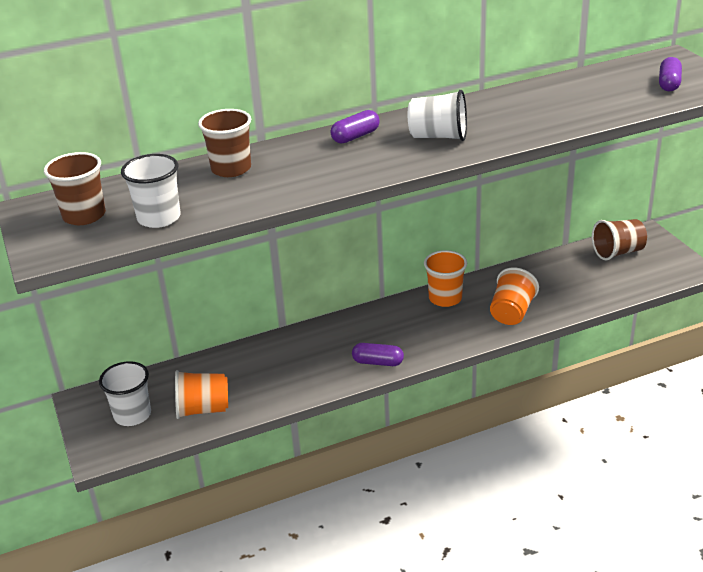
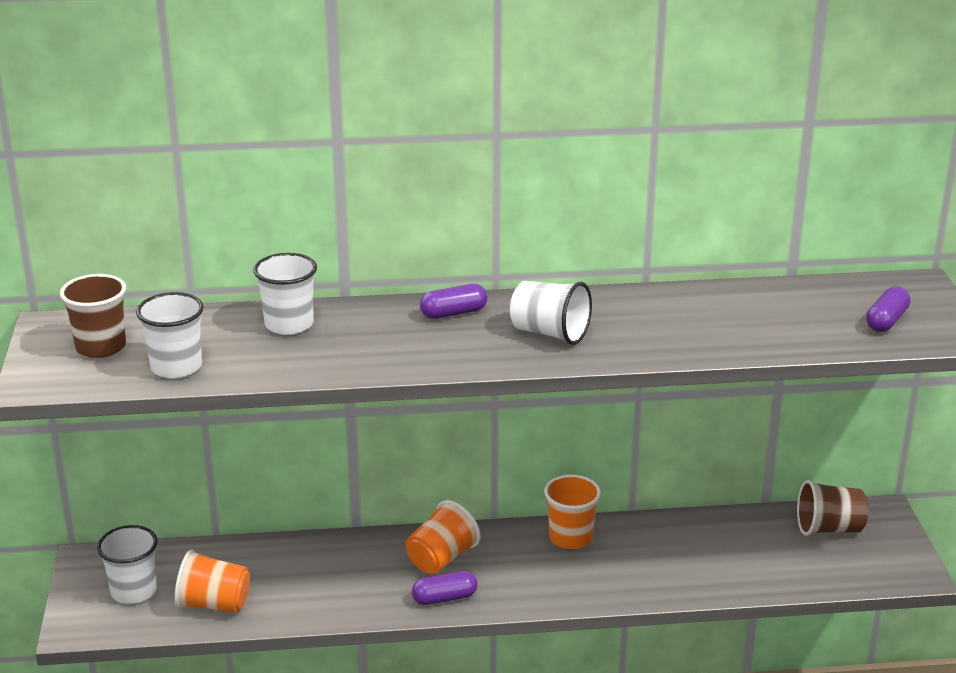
camera: 15 degrees right, 5 degrees down
brown cup [198,109,251,177] -> white cup [253,253,317,335]
purple capsule [352,343,404,366] -> purple capsule turned 45 degrees counterclockwise [412,571,478,605]
orange cup [490,267,539,325] -> orange cup moved to [405,500,481,574]

